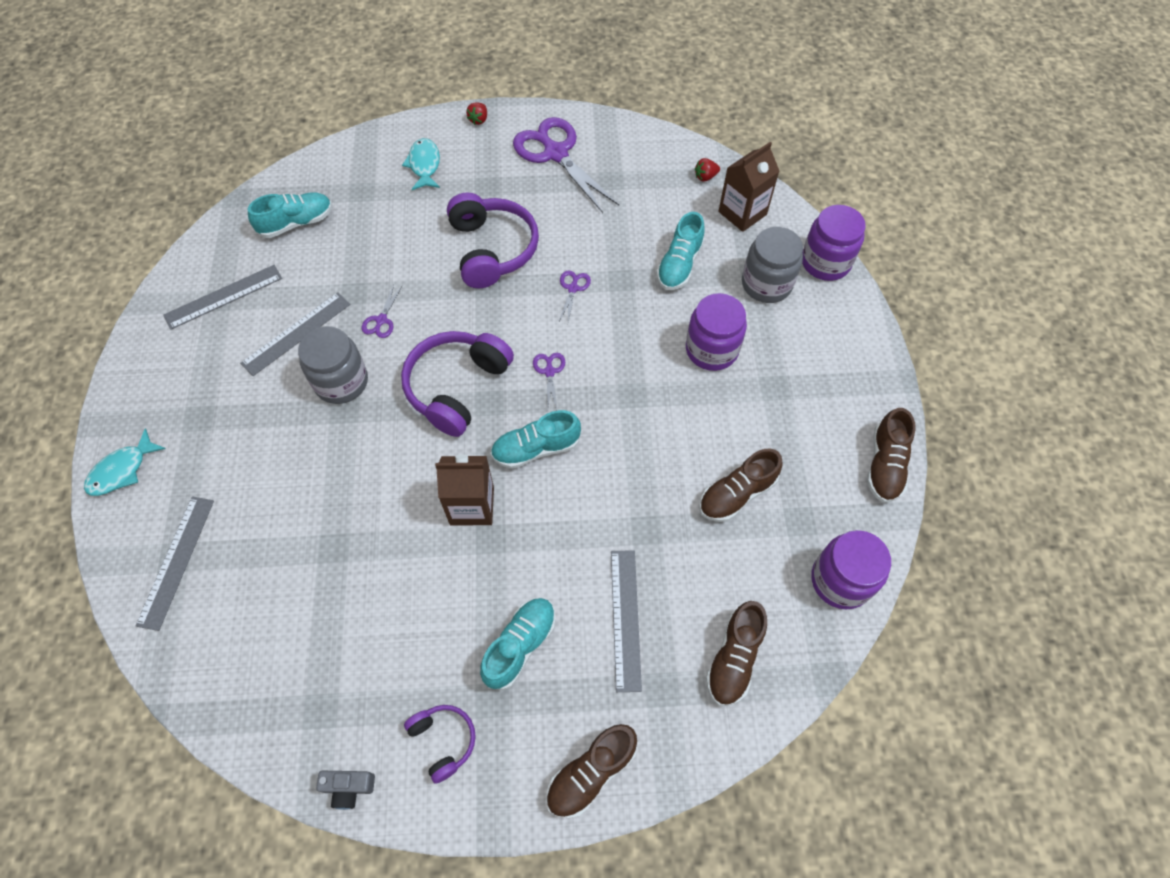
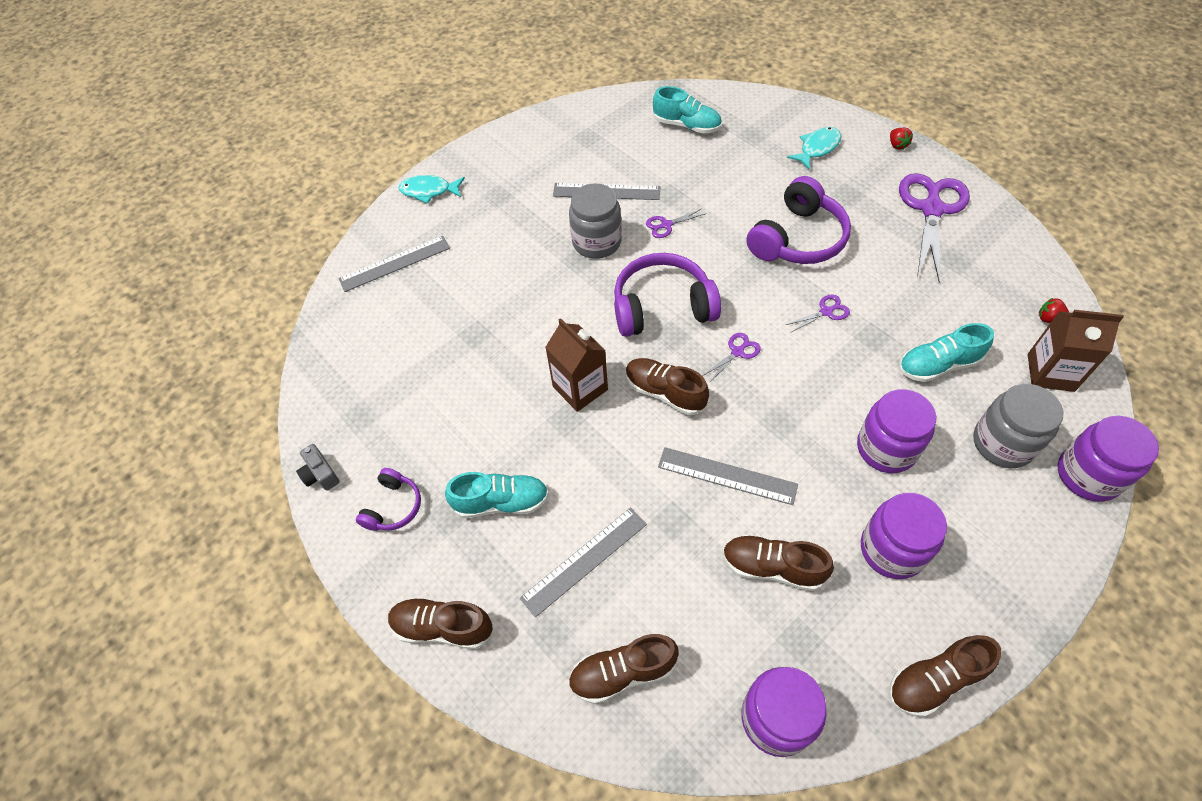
camera: 55 degrees right, 5 degrees down
grey ruler [163,265,282,330] -> grey ruler moved to [658,447,798,505]
red strawberry [466,102,487,125] -> red strawberry turned 90 degrees counterclockwise [890,127,913,150]
turquoise shoe [490,410,581,469] -> brown shoe [626,358,709,415]
none -> purple jar [861,493,947,579]

